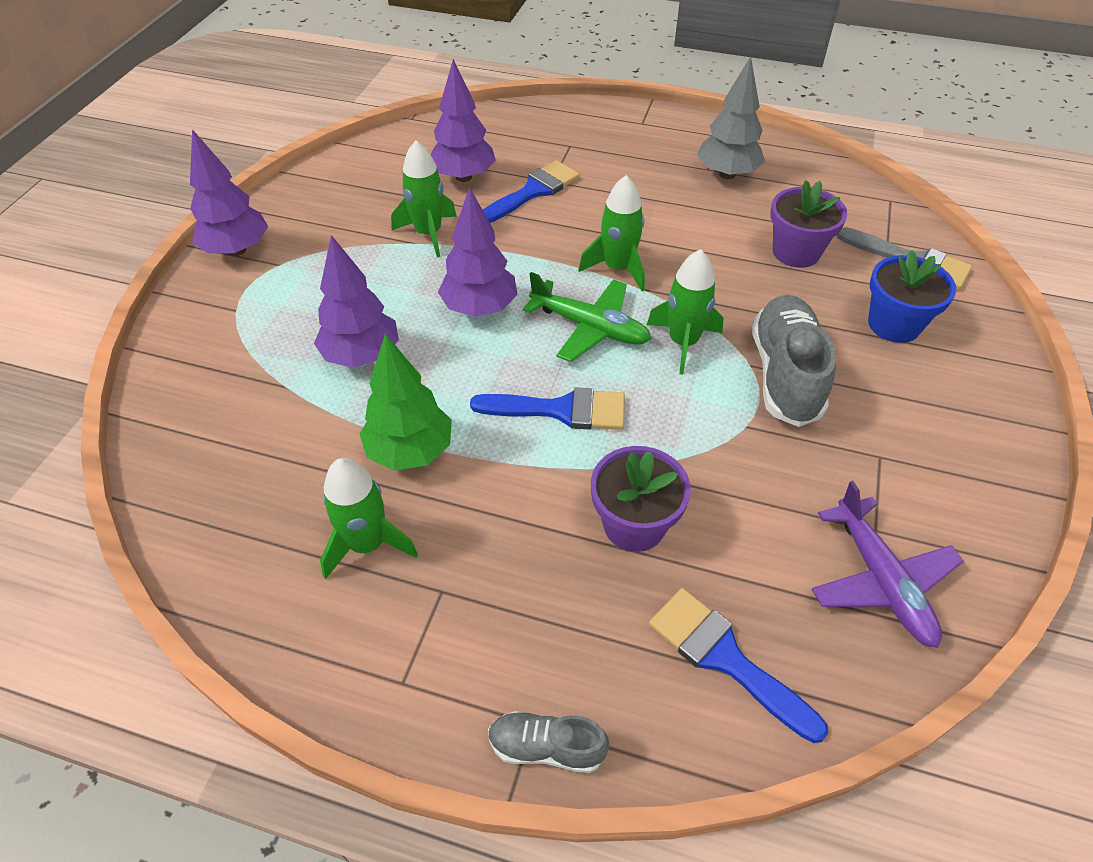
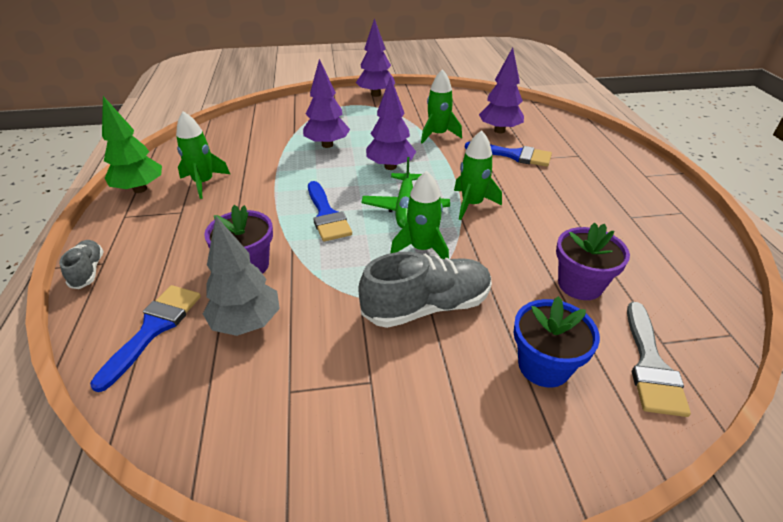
camera: 65 degrees right, 10 degrees down
green tree [360,334,452,471] -> green tree moved to [102,96,162,193]
grey tree [697,56,765,179] -> grey tree moved to [203,216,280,336]
purple plane [812,481,964,648] -> none

